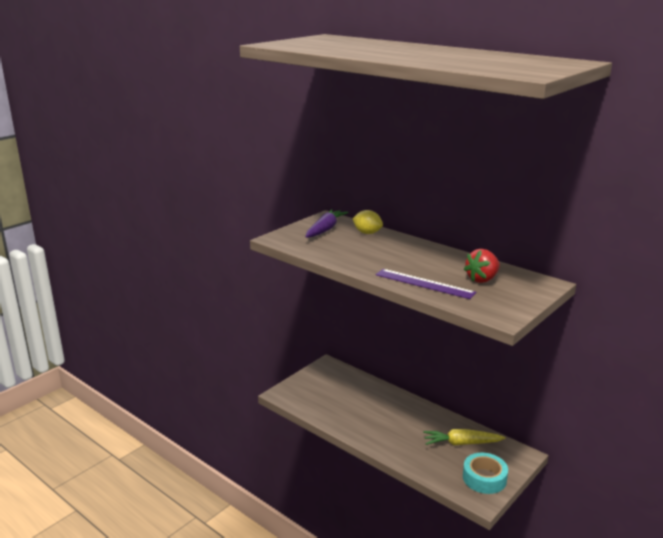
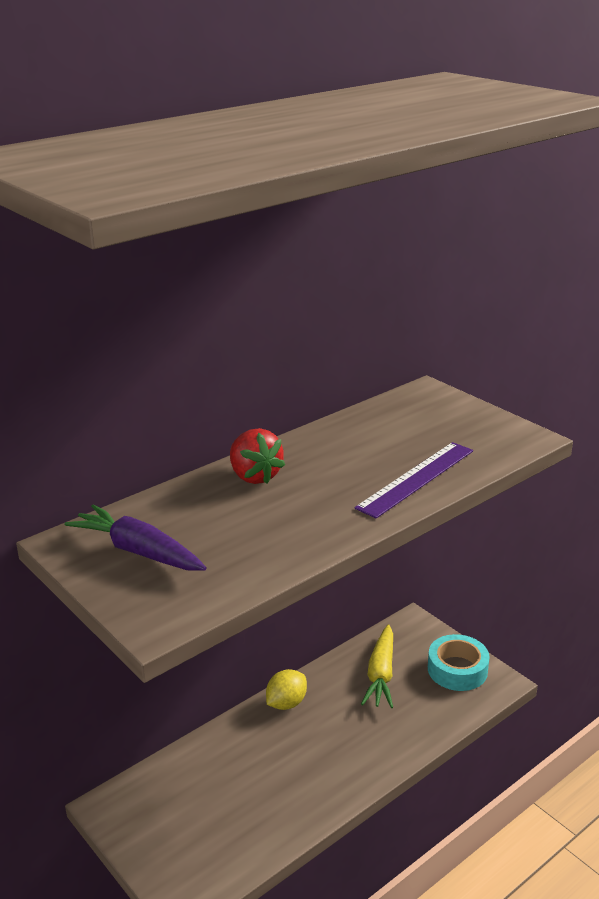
camera: 80 degrees left, 5 degrees up
yellow lemon [352,210,383,234] -> yellow lemon moved to [266,669,307,710]
red strawberry [464,249,500,283] -> red strawberry moved to [230,428,285,484]

